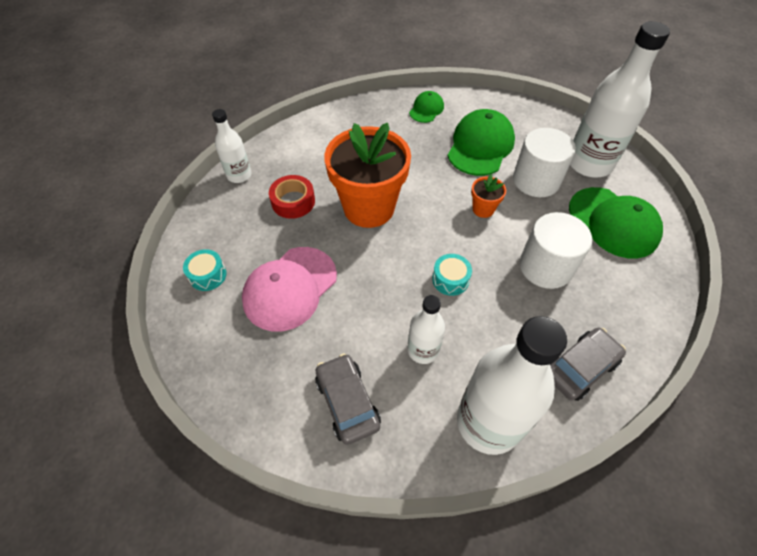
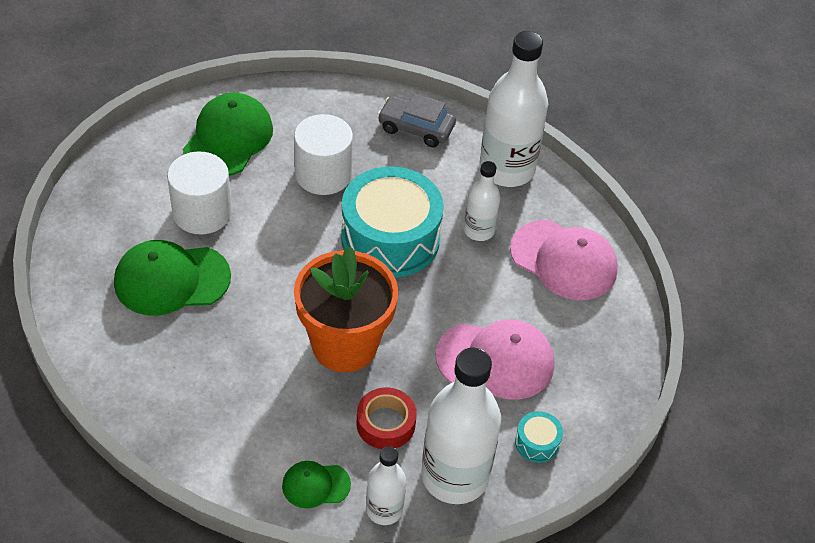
camera: 125 degrees left, 5 degrees down
grey car [315,354,381,445] -> pink cap [510,220,618,300]
green cap [409,91,444,123] -> green cap moved to [282,461,351,508]
turquoise drum [432,254,472,296] -> turquoise drum [341,166,444,278], size x2.47
orange flower pot [471,174,506,218] -> none
white bottle [570,21,670,177] -> white bottle moved to [421,348,501,504]

